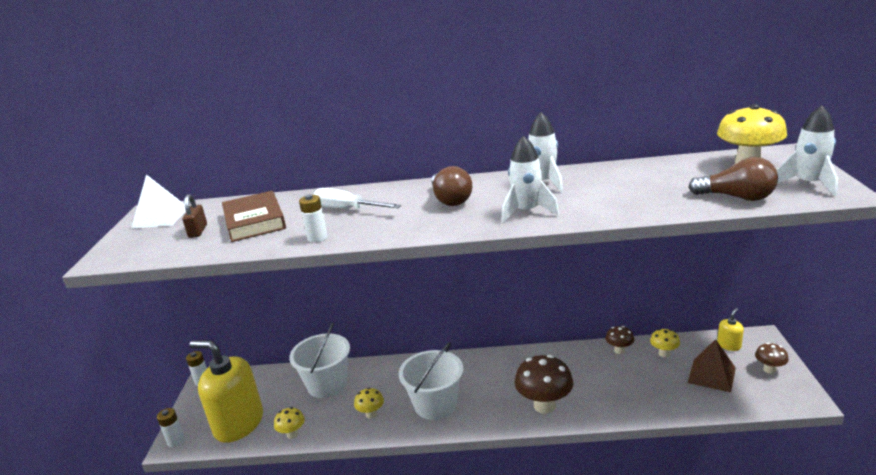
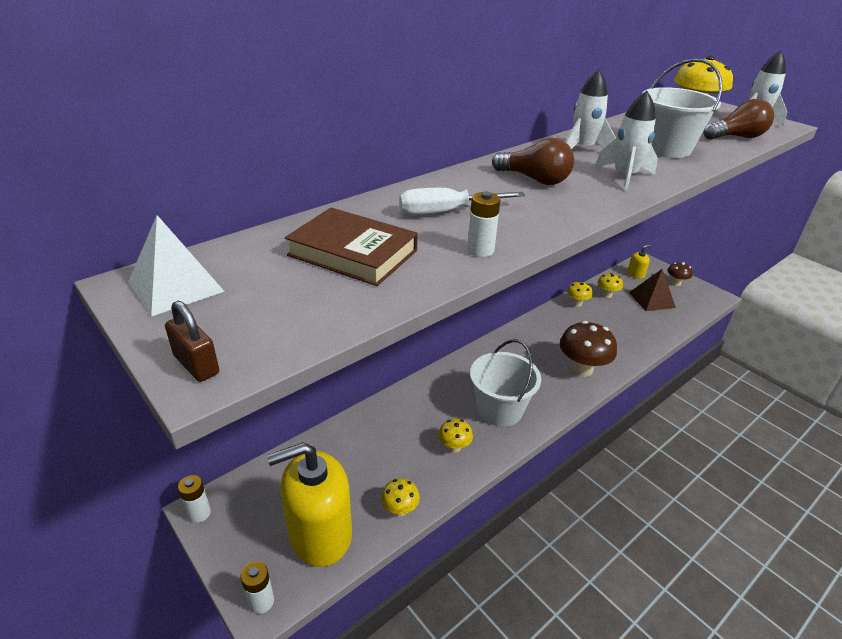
camera: 45 degrees left, 10 degrees up
brown padlock [182,194,207,238] -> brown padlock moved to [165,301,219,382]
white bucket [289,322,350,398] -> white bucket moved to [642,58,722,158]
brown mushroom [606,326,635,354] -> yellow mushroom [567,281,593,307]
yellow soap dispenser [717,308,744,351] -> yellow soap dispenser turned 60 degrees clockwise [627,245,651,279]

